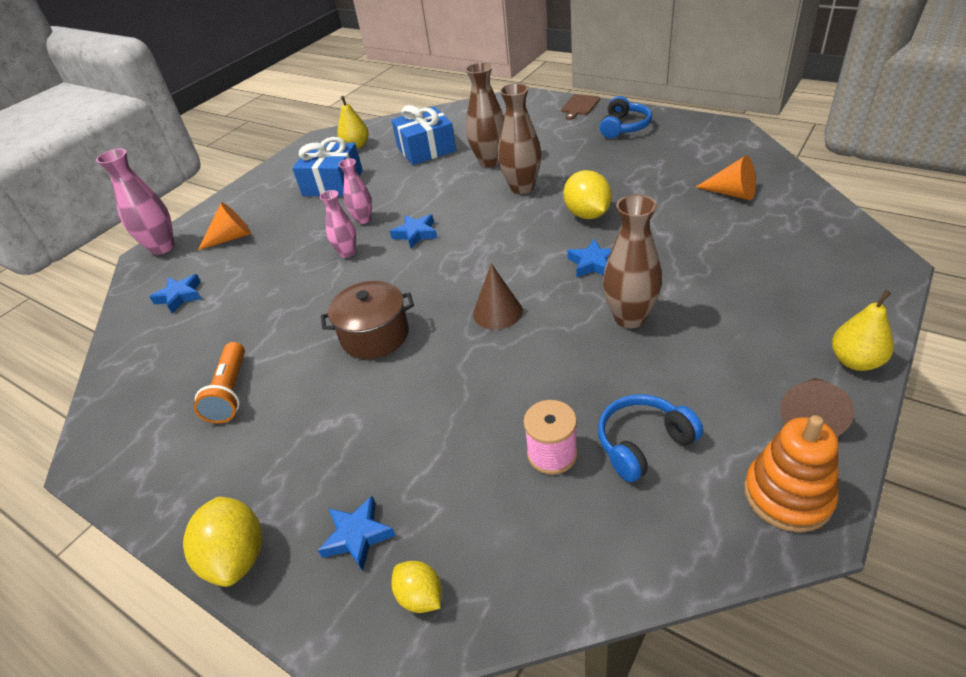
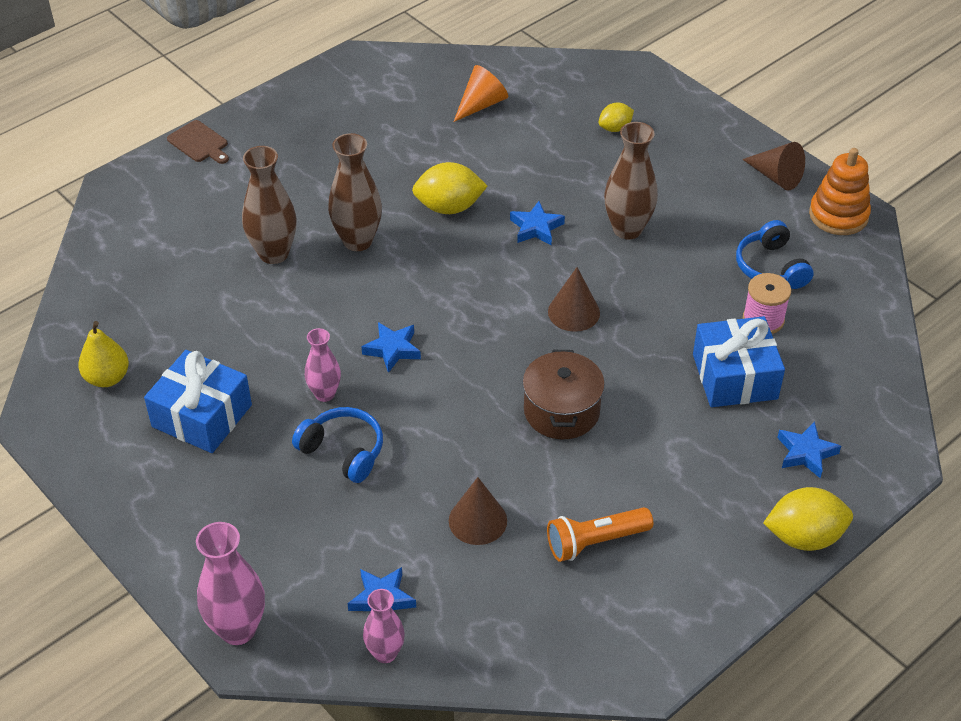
camera: 80 degrees left, 5 degrees up
orange flashlight [194,342,245,423] -> orange flashlight turned 150 degrees clockwise [547,507,653,562]
orange cone [198,202,251,250] -> none
pink vase [320,190,356,258] -> pink vase moved to [363,589,405,663]
blue gift [391,105,456,165] -> blue gift moved to [693,316,785,407]
yellow lemon [392,561,442,613] -> yellow lemon moved to [599,103,634,132]
blue headphones [600,96,652,138] -> blue headphones moved to [292,407,383,483]
yellow pear [832,290,894,371] -> none
none -> brown cone [449,477,507,545]

